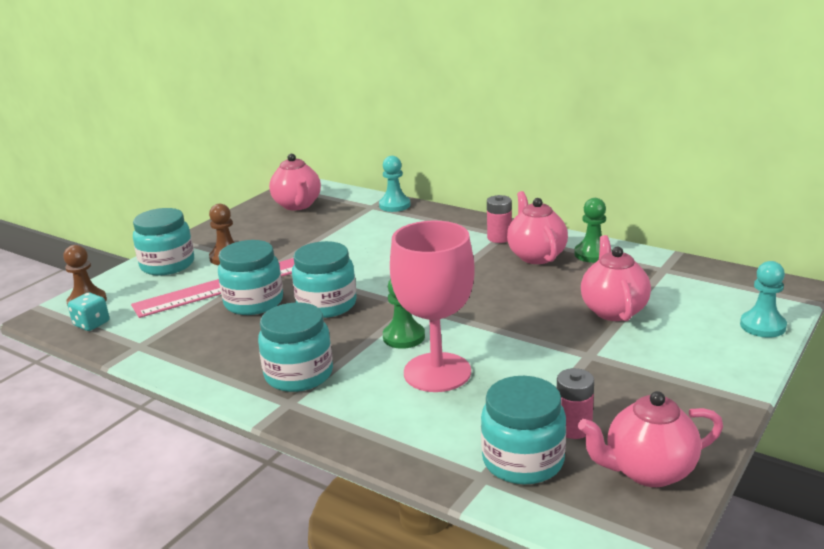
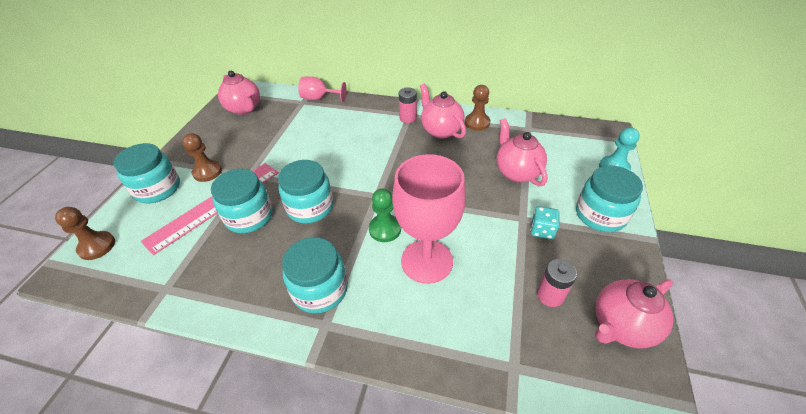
camera: 20 degrees left, 20 degrees up
turquoise dice [68,292,109,331] -> turquoise dice moved to [530,206,560,239]
turquoise pawn [379,156,411,212] -> pink goblet [298,76,347,102]
turquoise jar [481,376,566,484] -> turquoise jar moved to [576,165,643,232]
green pawn [574,198,612,263] -> brown pawn [465,85,490,131]

